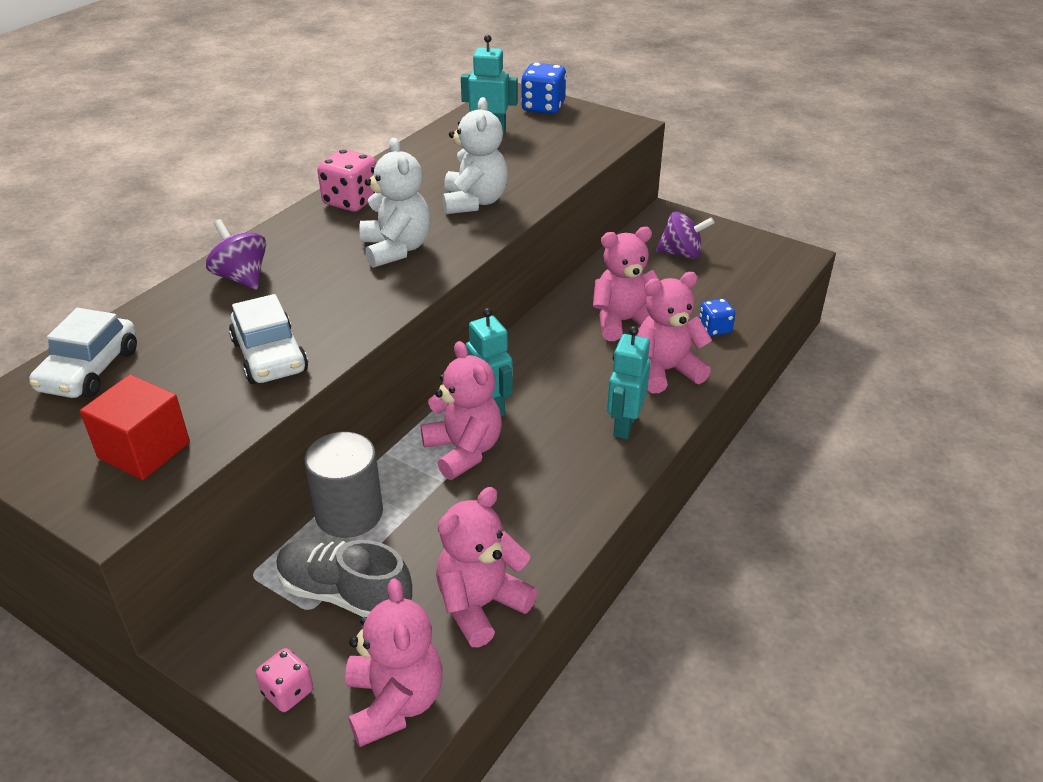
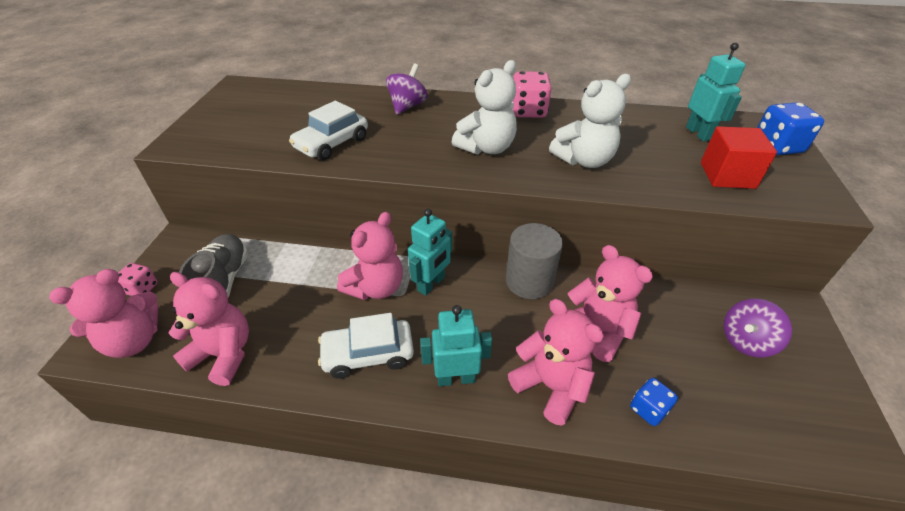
camera: 65 degrees right, 5 degrees up
white car [29,308,137,398] -> white car moved to [318,313,414,379]
red cube [80,375,190,480] -> red cube moved to [701,126,777,189]
grey cylinder [304,432,383,538] -> grey cylinder moved to [506,223,563,299]
purple spinning top [656,211,715,259] -> purple spinning top turned 75 degrees clockwise [724,298,792,358]

